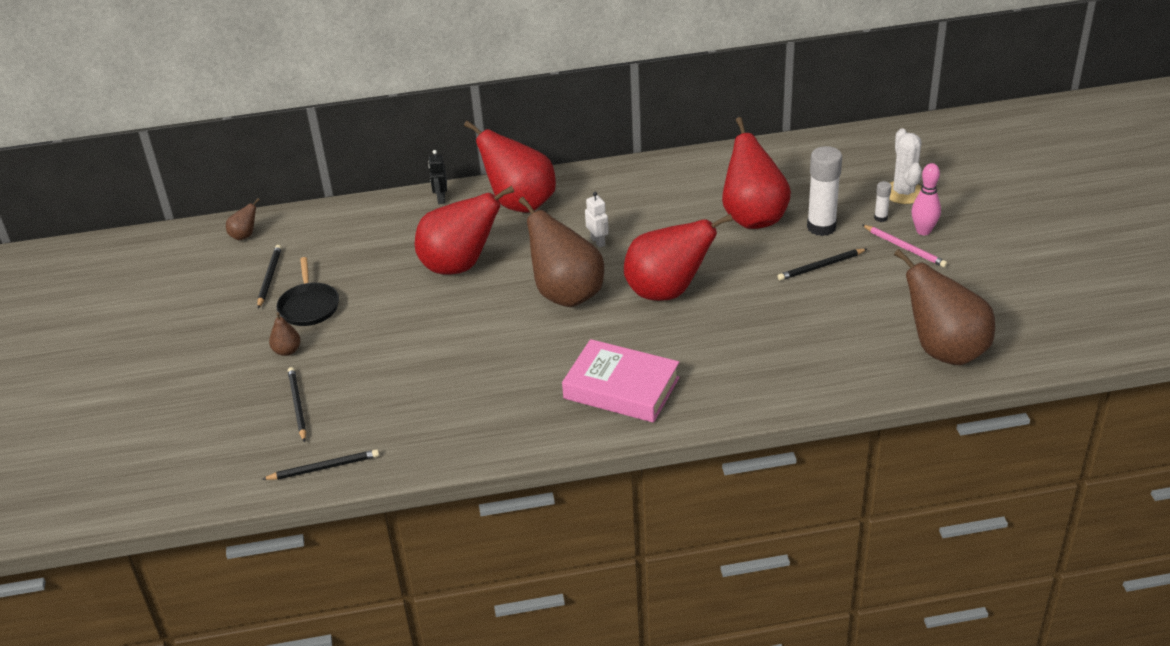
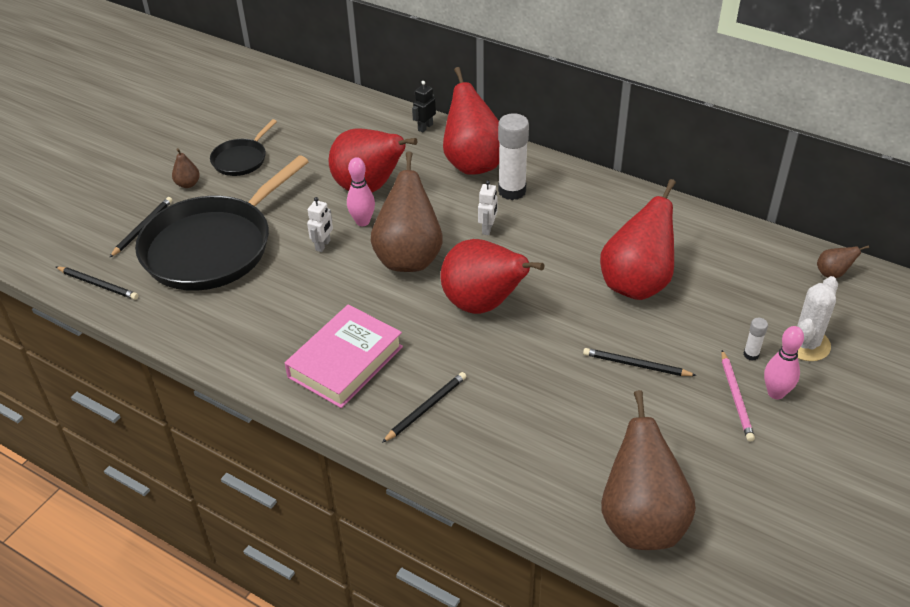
camera: 40 degrees right, 5 degrees up
brown pear [226,198,260,240] -> brown pear moved to [817,245,869,278]
black pencil [258,245,282,309] -> black pencil moved to [382,372,466,443]
pink book [562,339,680,423] -> pink book turned 60 degrees clockwise [285,304,403,408]
white glue stick [807,146,842,236] -> white glue stick moved to [498,113,529,200]
none -> black pan [135,155,309,291]
none -> white robot [307,197,333,252]
none -> pink bowling pin [347,157,375,226]

